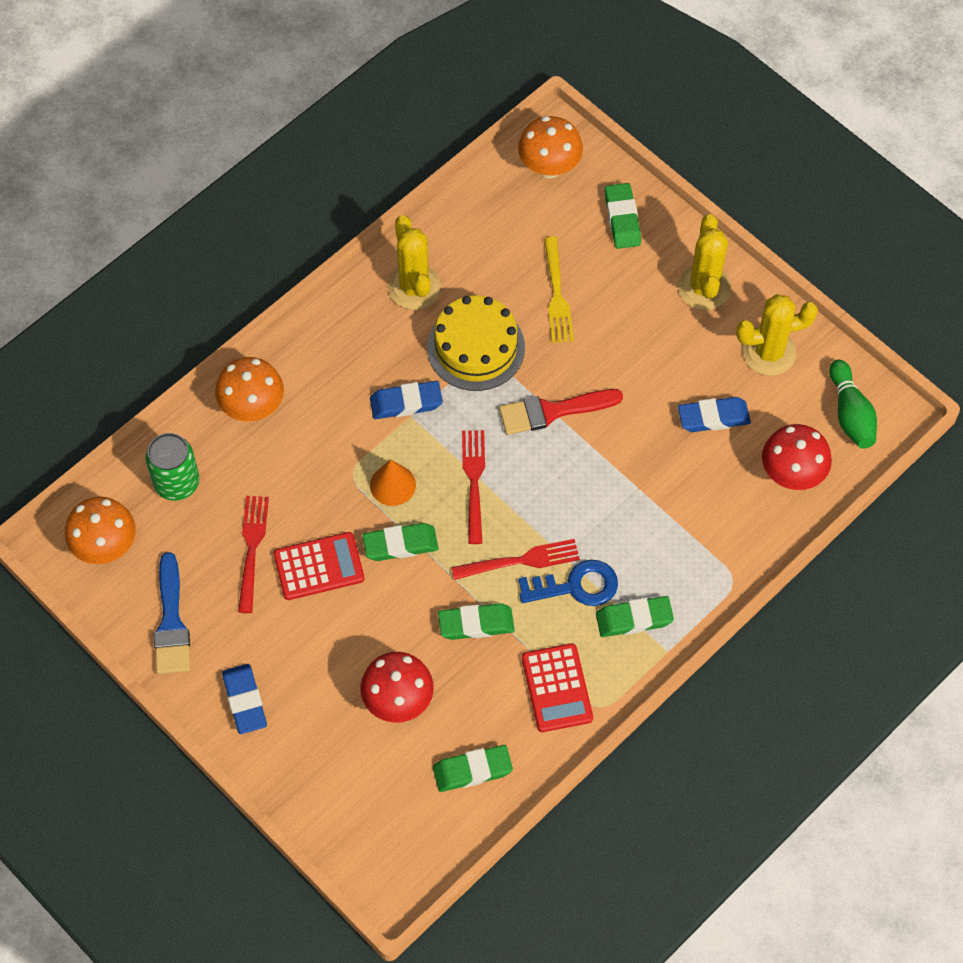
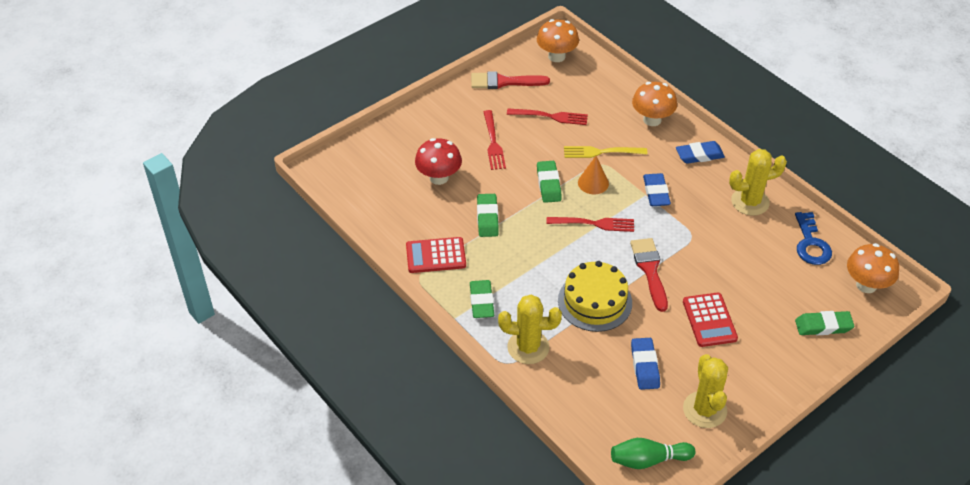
camera: 95 degrees right, 15 degrees down
green can [145,433,200,501] -> none
blue brush [153,552,190,674] -> red brush [471,71,550,89]
blue eraser [222,664,267,734] -> blue eraser moved to [676,141,725,164]
red calculator [274,532,364,600] -> red calculator moved to [683,293,738,347]
yellow cake [427,296,525,391] -> yellow cake moved to [558,261,632,332]
green eraser [433,745,513,792] -> none
red fork [451,539,580,580] -> red fork moved to [484,110,506,170]
blue key [518,560,618,606] -> blue key moved to [795,212,832,265]
yellow fork [544,236,574,343] -> yellow fork moved to [564,146,647,158]
yellow cactus [678,214,731,310] -> yellow cactus moved to [498,295,562,364]
red mushroom [762,424,832,490] -> none

